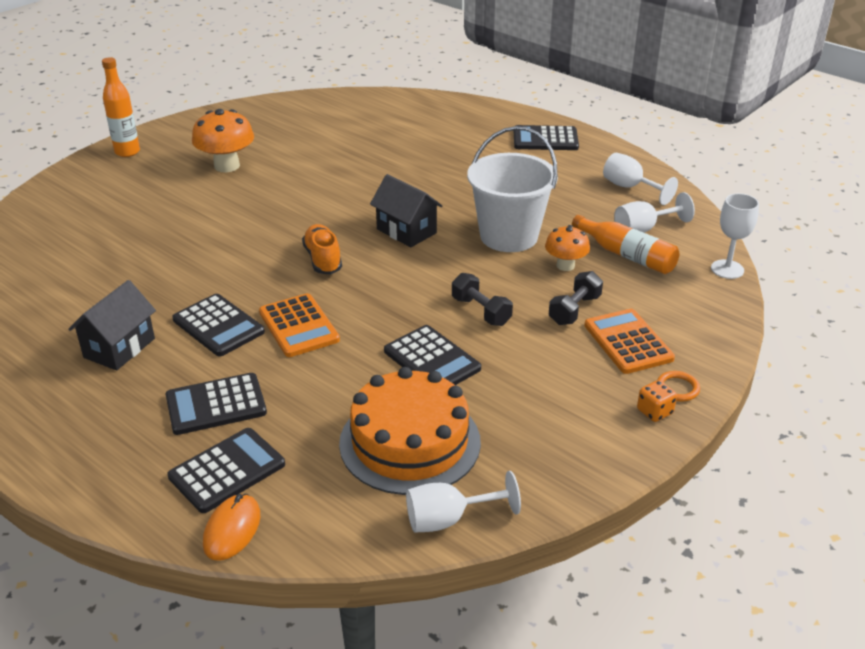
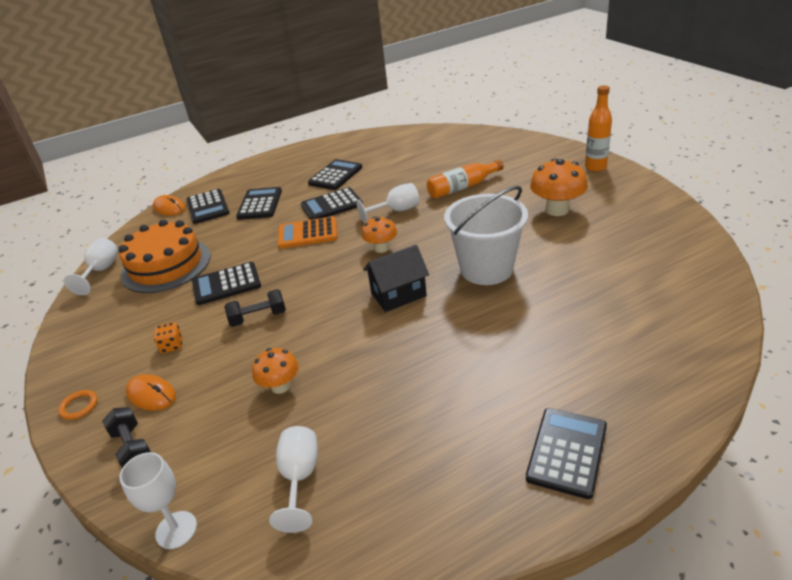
camera: 115 degrees right, 0 degrees up
black house [68,280,156,370] -> black calculator [308,159,362,190]
orange shoe [302,224,342,274] -> orange mushroom [362,216,397,253]
white bucket [467,126,558,252] -> white bucket moved to [444,186,528,285]
black dumbbell [549,271,603,325] -> black dumbbell moved to [102,407,151,468]
orange bottle [572,215,679,274] -> orange bottle moved to [427,160,504,199]
orange calculator [584,309,675,374] -> orange mouse [126,374,176,411]
white goblet [603,153,678,205] -> white goblet moved to [357,183,420,223]
orange dice [637,380,677,422] -> orange dice moved to [154,322,182,353]

